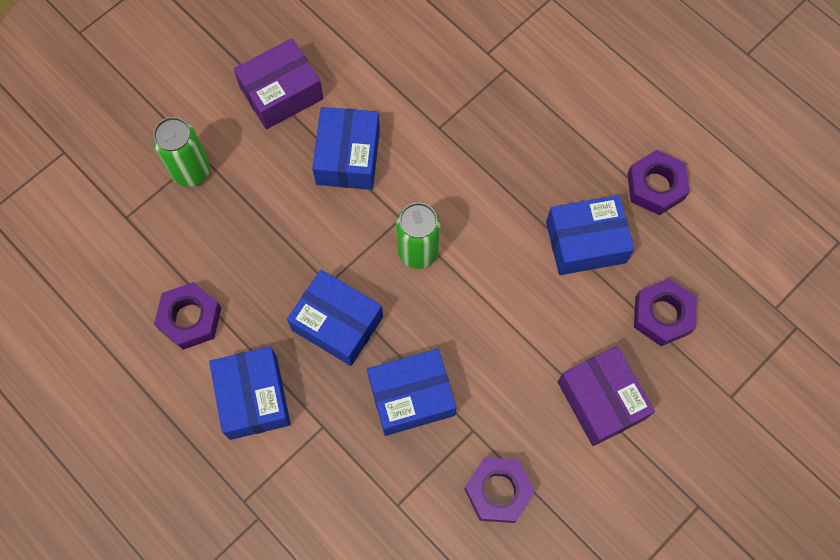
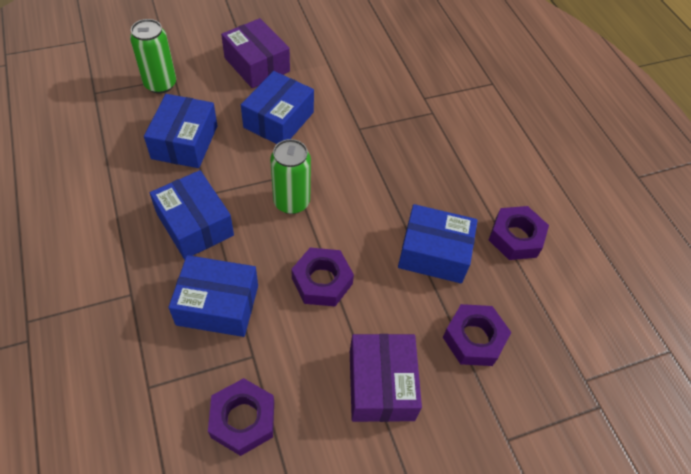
camera: 20 degrees right, 15 degrees down
purple nut [154,282,221,350] -> purple nut moved to [291,248,354,306]
blue box [209,347,291,440] -> blue box moved to [144,94,218,168]
purple box [234,38,324,129] -> purple box turned 60 degrees clockwise [221,18,290,88]

